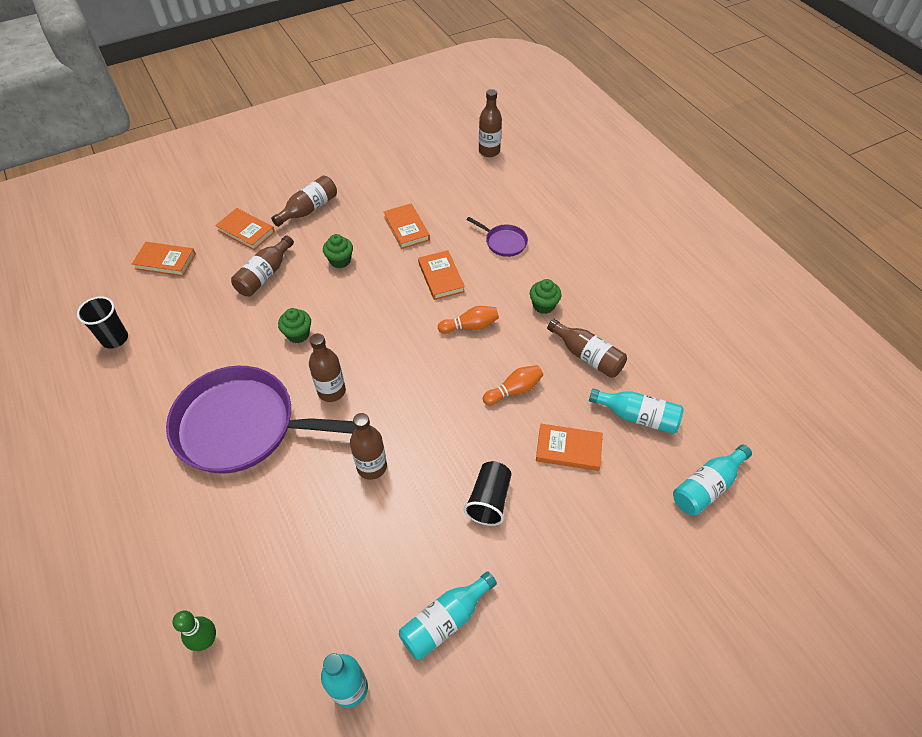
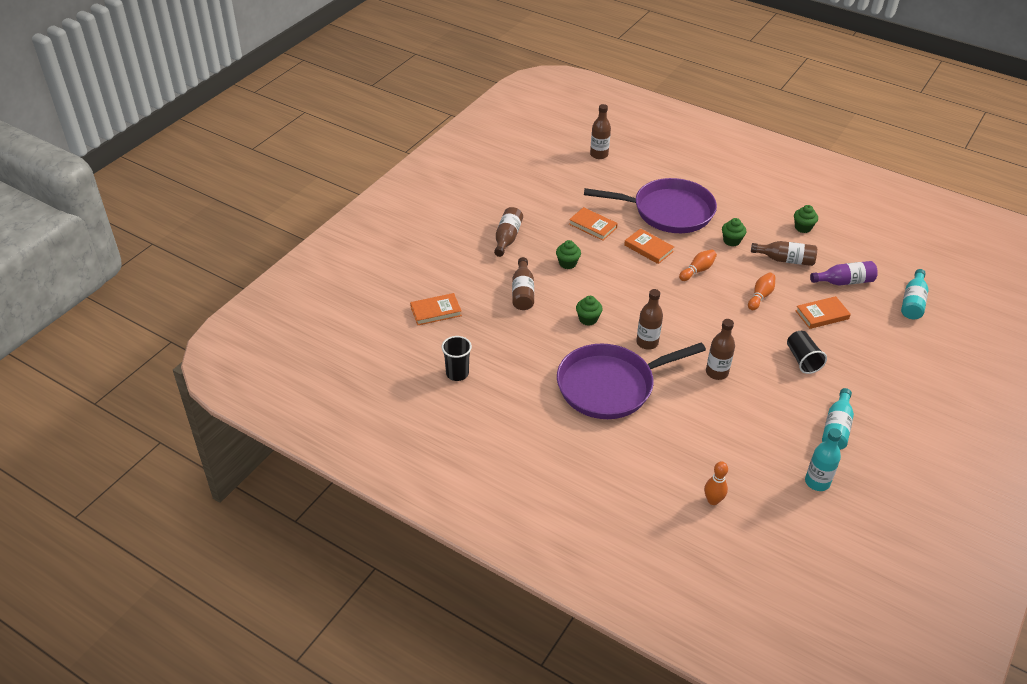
camera: 30 degrees left, 10 degrees down
green bowling pin [173,611,216,651] -> orange bowling pin [704,461,728,505]
orange book [215,208,275,250] -> none
purple pan [467,217,528,257] -> purple pan [584,178,717,233], size x2.39
turquoise bottle [589,388,684,434] -> purple bottle [810,261,878,286]
none -> green cupcake [794,205,818,233]

